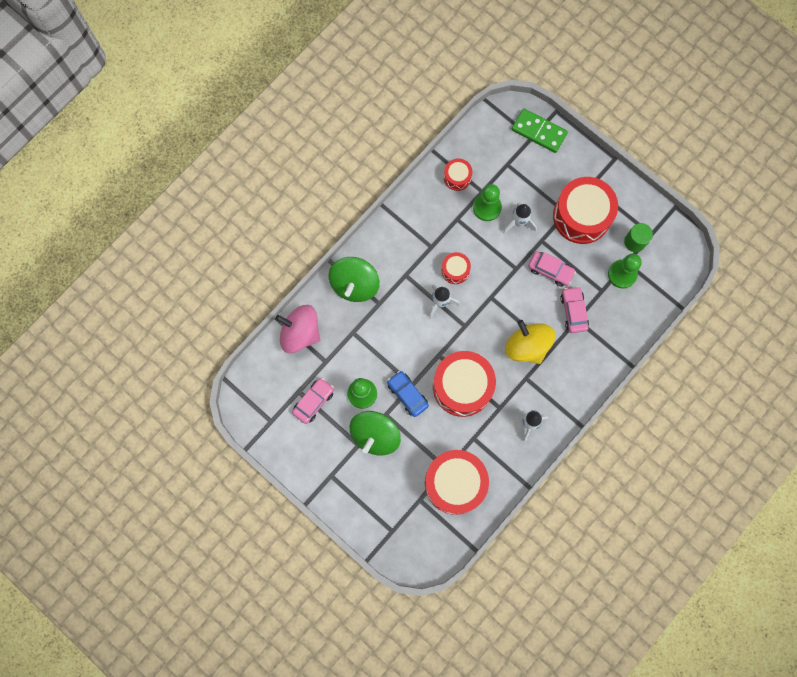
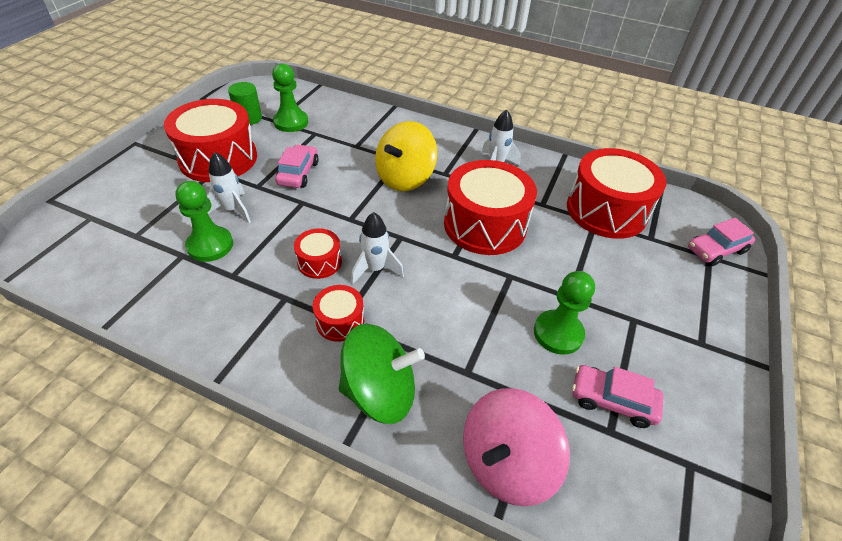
camera: 110 degrees left, 30 degrees down
pink spinning top [275,305,320,353] -> pink spinning top turned 45 degrees clockwise [463,388,570,506]
green spinning top [349,411,401,456] -> none
blue car [387,371,429,417] -> none
red drum [444,158,472,191] -> red drum moved to [313,285,364,342]
green domino [512,108,568,153] -> none
pink car [560,286,589,333] -> pink car moved to [688,218,755,266]

